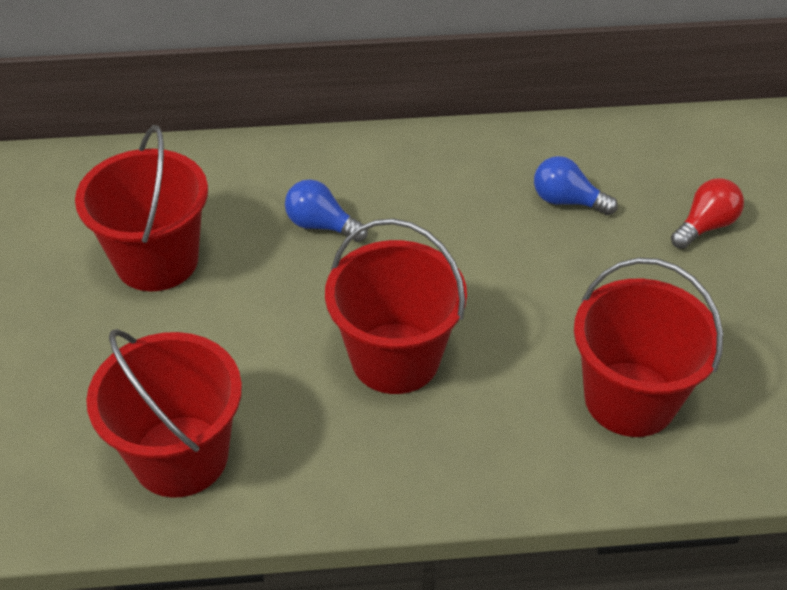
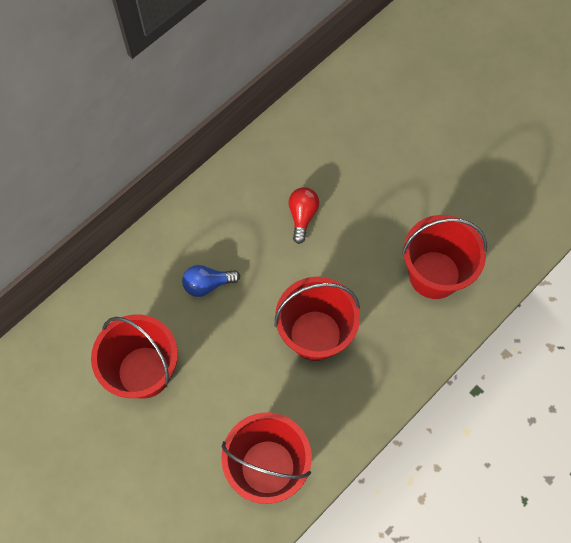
camera: 40 degrees left, 20 degrees up
blue light bulb [534,156,618,215] -> none
red light bulb [671,178,744,249] -> red light bulb moved to [288,187,319,244]

